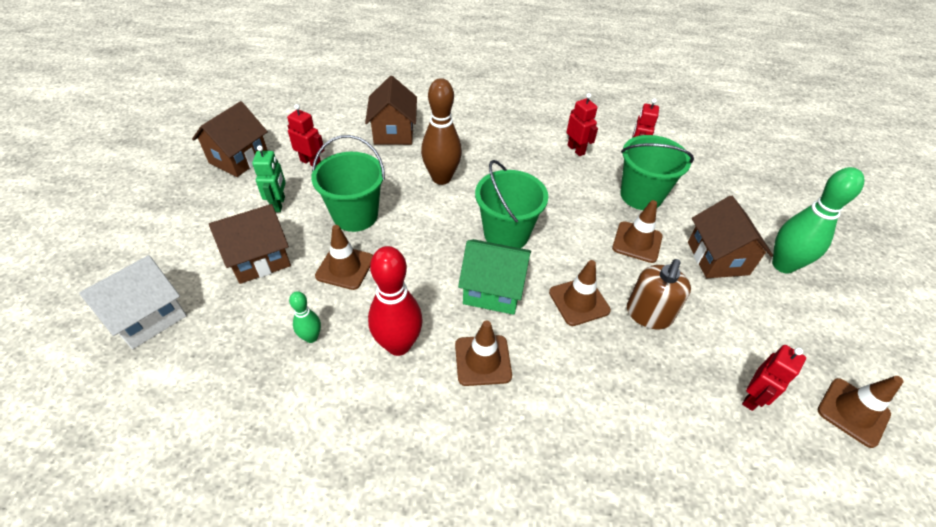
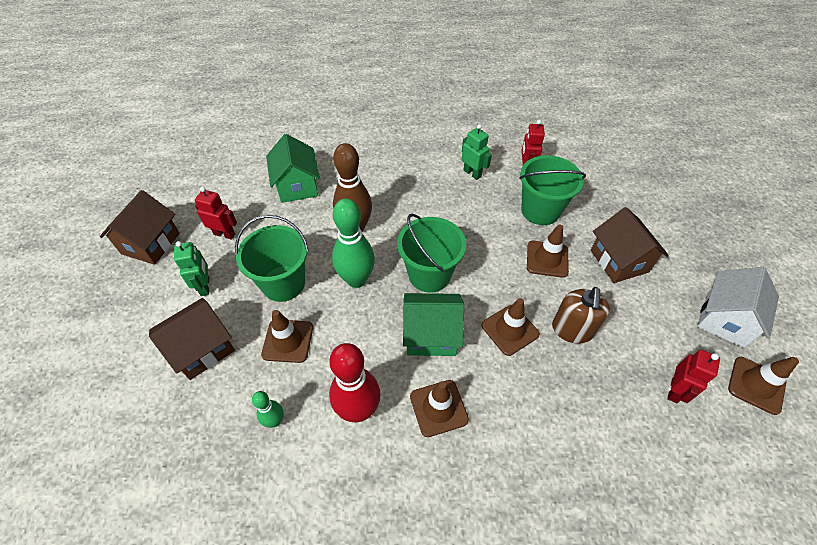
camera: 10 degrees left, 5 degrees up
white house [79,255,187,349] -> white house moved to [697,267,779,348]
brown house [365,76,417,145] -> green house [266,134,320,203]
red robot [566,93,598,156] -> green robot [461,124,492,180]
green bowling pin [772,167,864,274] -> green bowling pin moved to [332,198,375,288]

